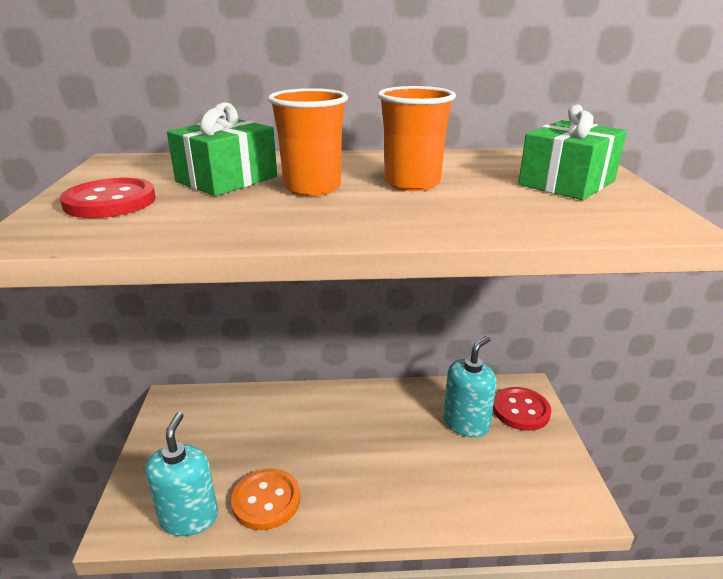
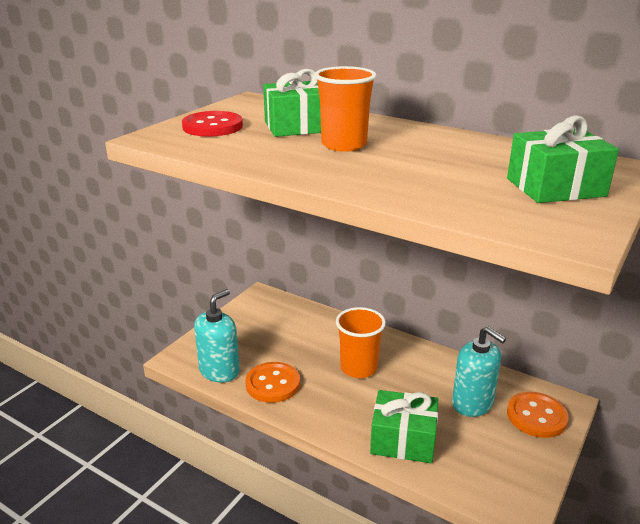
camera: 35 degrees right, 0 degrees up
orange cup [378,86,456,191] -> orange cup moved to [336,307,386,378]
turquoise soap dispenser [443,336,497,438] -> turquoise soap dispenser turned 60 degrees clockwise [452,327,506,417]
red button [493,387,551,431] -> orange button [507,392,569,438]
none -> green gift [370,390,438,463]

